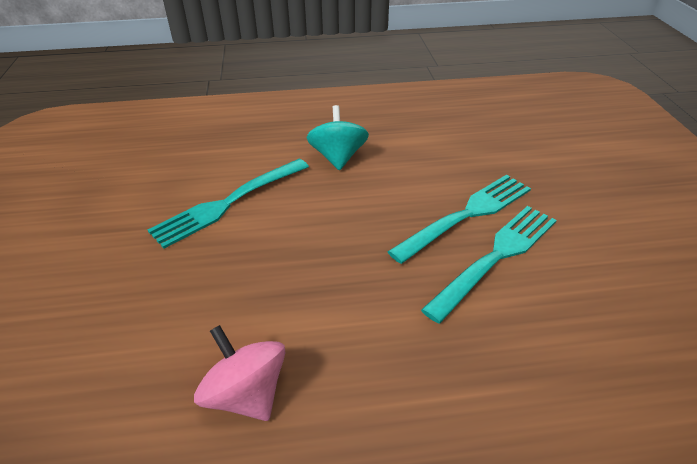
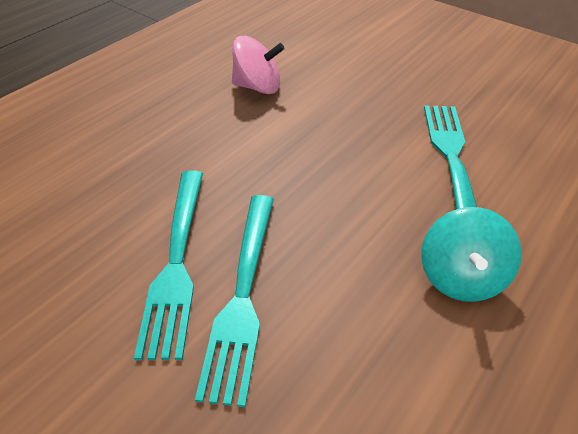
camera: 135 degrees right, 5 degrees up
turquoise spinning top [307,105,369,170] -> turquoise spinning top turned 60 degrees clockwise [421,207,522,302]

